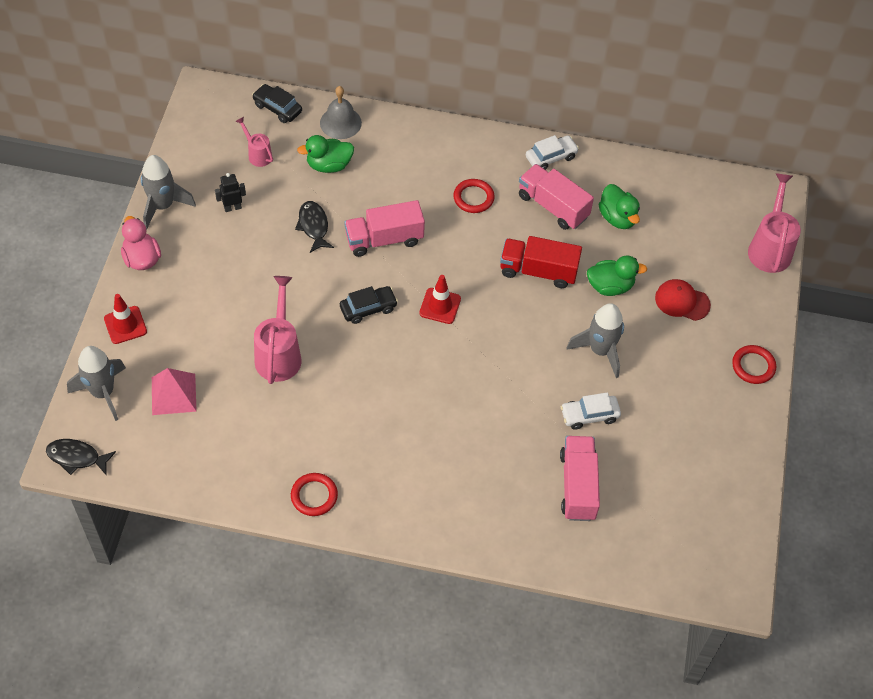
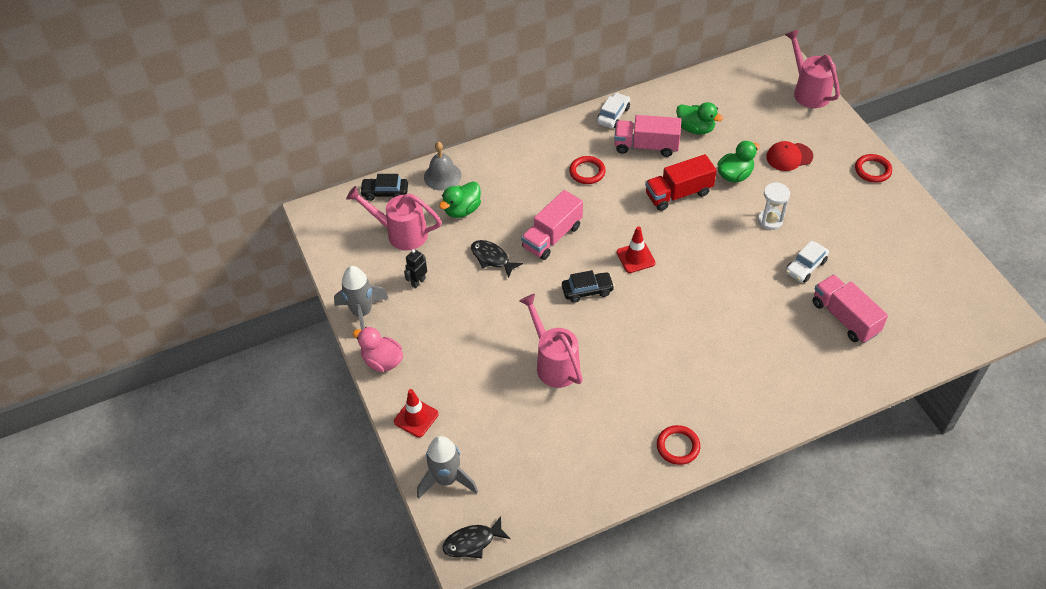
camera: 30 degrees left, 5 degrees down
pink pyramid [152,368,197,415] -> none
pink watering can [236,117,273,167] -> pink watering can [346,186,441,250], size x1.81
black car [340,286,398,324] -> black car turned 45 degrees clockwise [562,270,615,303]
grey rocket [566,303,624,378] -> white hourglass [758,182,790,230]

